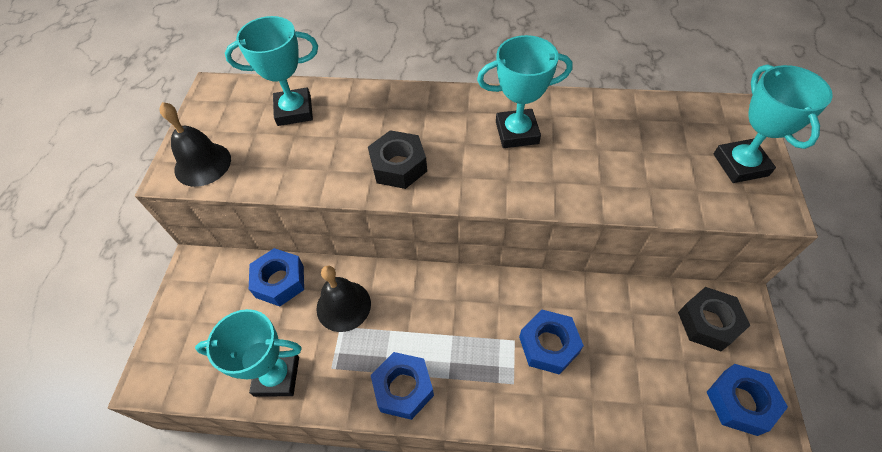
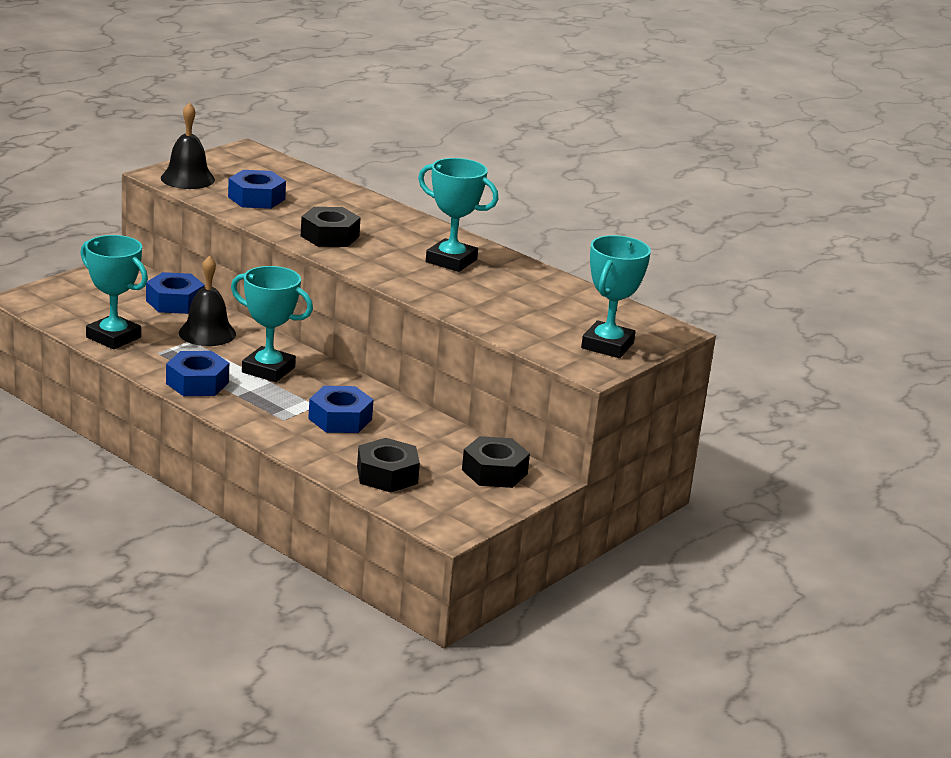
camera: 30 degrees right, 30 degrees down
turquoise trophy [225,16,318,126] -> turquoise trophy moved to [231,266,313,382]
blue nut [707,364,788,436] -> blue nut moved to [228,170,286,209]
none -> black nut [357,438,420,493]

